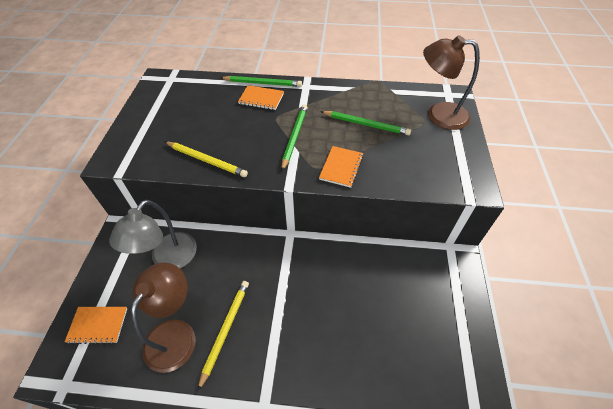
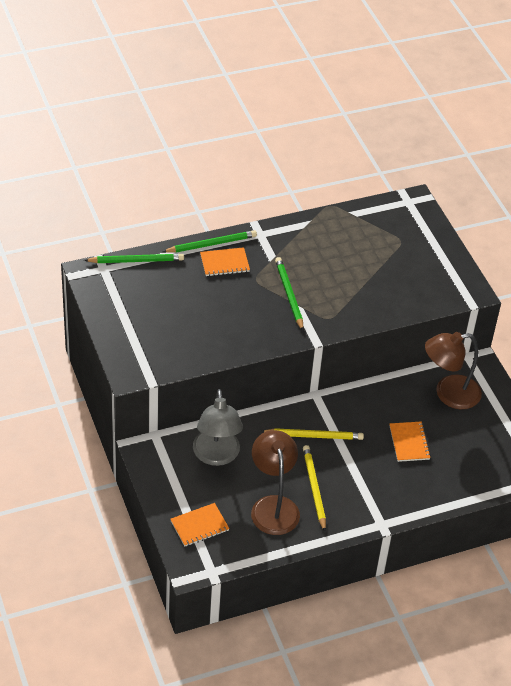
camera: 30 degrees left, 5 degrees down
yellow pencil [165,142,248,177] -> yellow pencil moved to [260,428,364,440]
orange notebook [319,146,364,188] -> orange notebook moved to [389,422,431,462]
green pencil [320,111,411,136] -> green pencil moved to [84,254,184,263]
brown lamp [423,35,480,130] -> brown lamp moved to [425,332,482,409]

